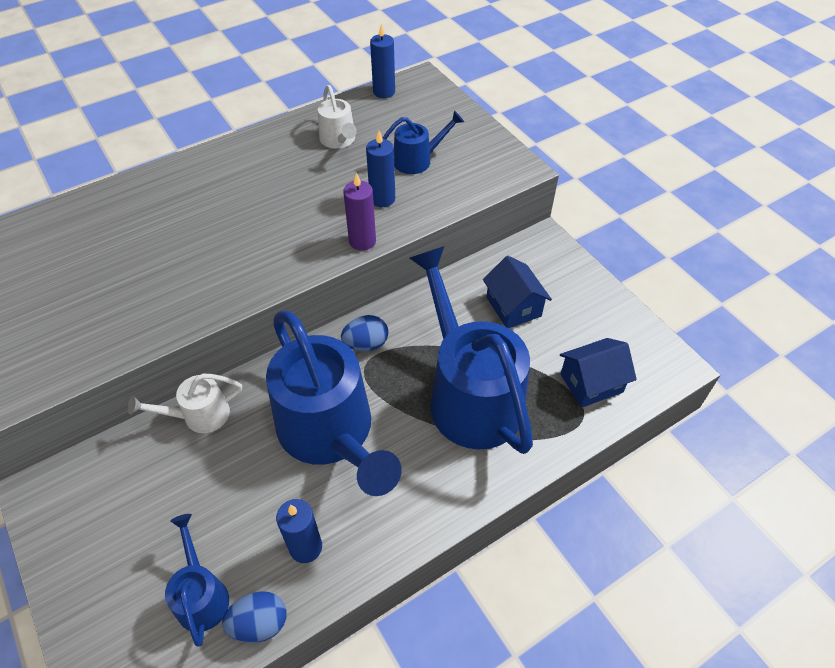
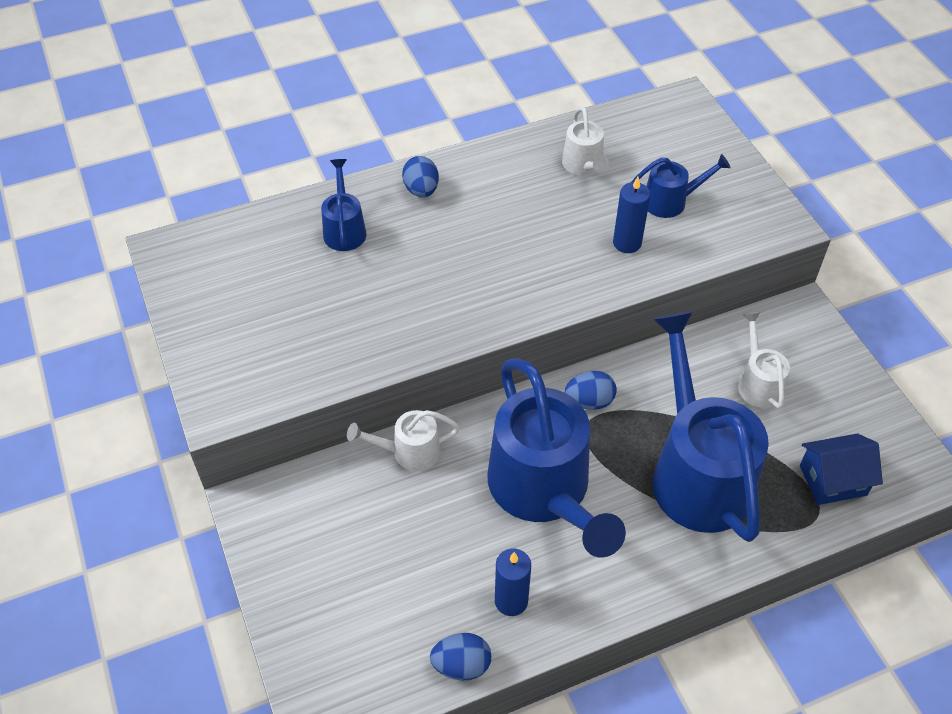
camera: 10 degrees right, 0 degrees up
blue watering can [165,514,229,646] -> blue watering can moved to [321,159,367,251]
purple candle [343,173,376,251] -> none
blue candle [370,24,395,98] -> none
blue house [483,256,552,328] -> white watering can [738,312,790,409]
none -> blue egg [402,156,439,197]

